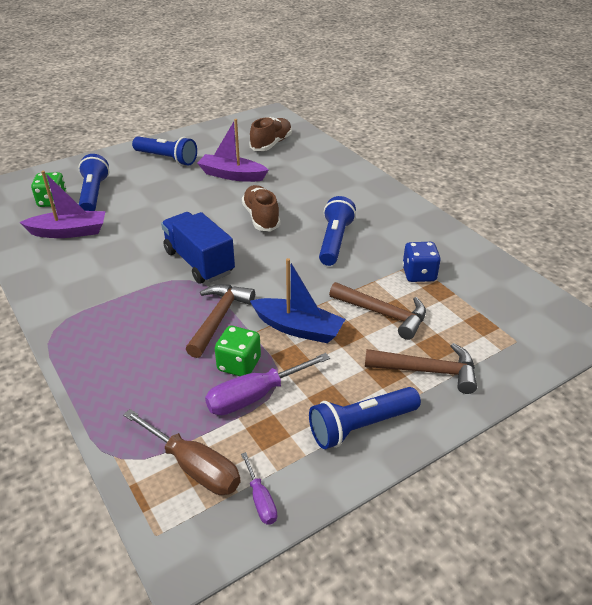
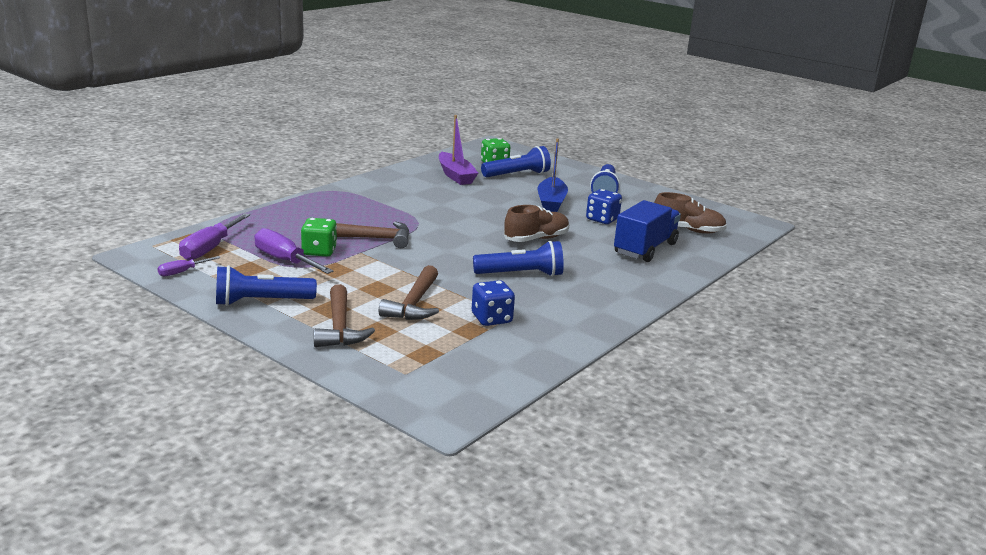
camera: 70 degrees right, 15 degrees down
brown screwdriver [123,409,240,495] -> purple screwdriver [179,213,250,261]
blue truck [161,212,235,284] -> blue truck moved to [614,200,681,262]
purple boat [197,119,268,182] -> blue dice [586,189,622,224]
blue boat [250,258,345,343] -> blue boat moved to [538,139,568,212]
blue flashlight [309,387,421,449] -> blue flashlight turned 60 degrees counterclockwise [216,265,317,306]

